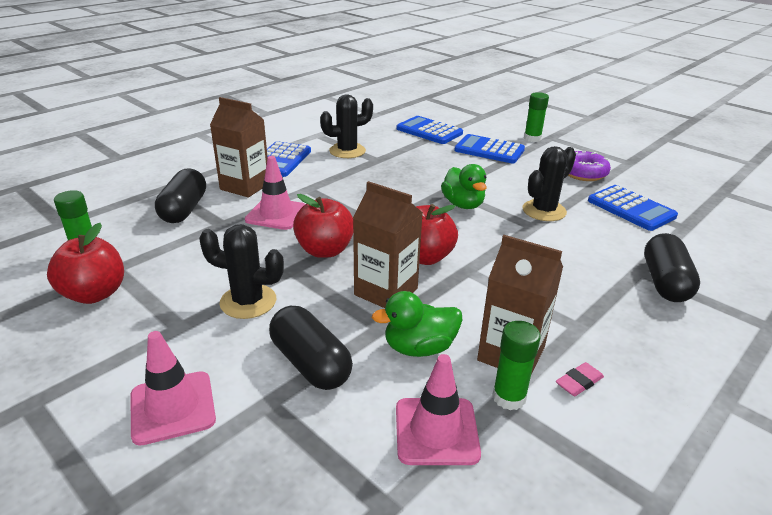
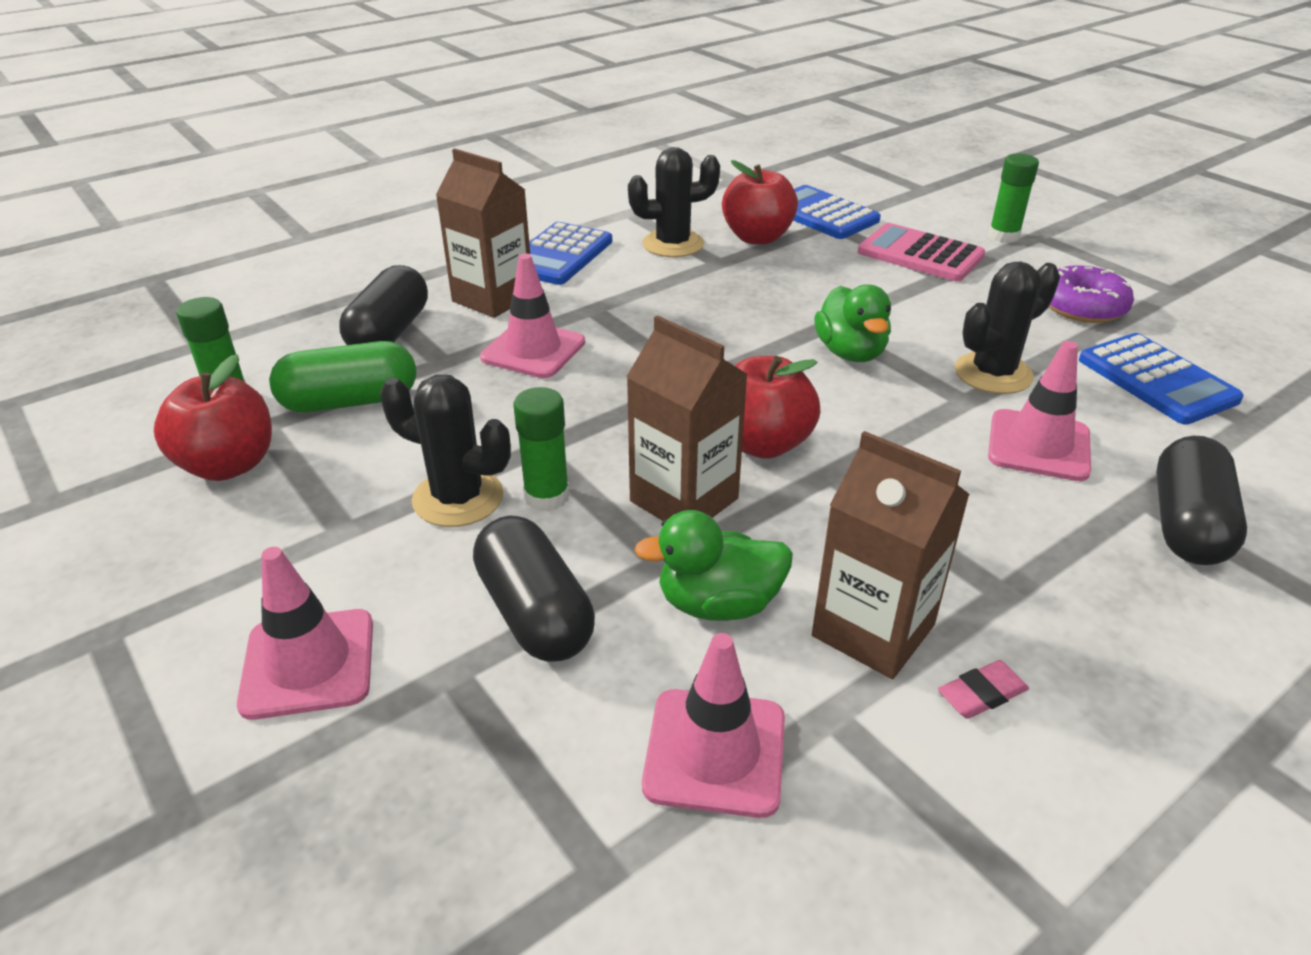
camera: 10 degrees right, 5 degrees up
red apple [293,194,353,258] -> red apple moved to [722,160,798,245]
blue calculator [454,134,525,163] -> pink calculator [858,223,985,281]
green glue stick [492,321,541,410] -> green glue stick moved to [513,387,570,511]
none -> green capsule [269,341,416,413]
none -> pink traffic cone [988,341,1091,481]

